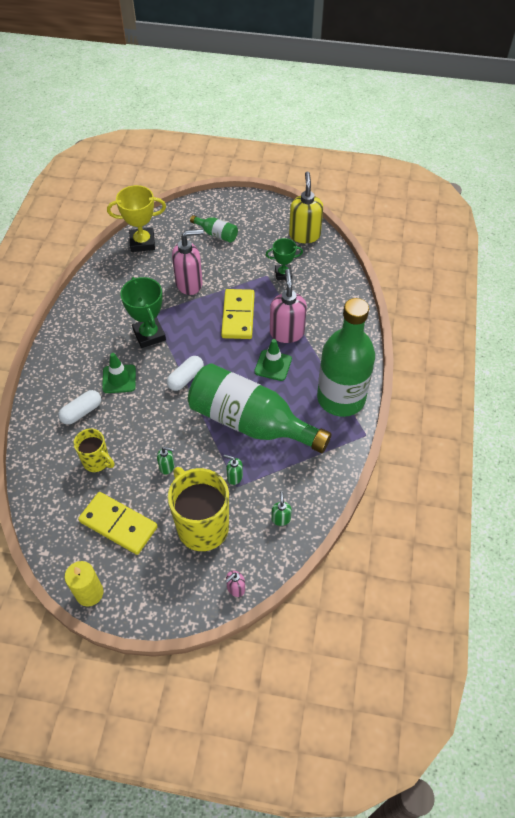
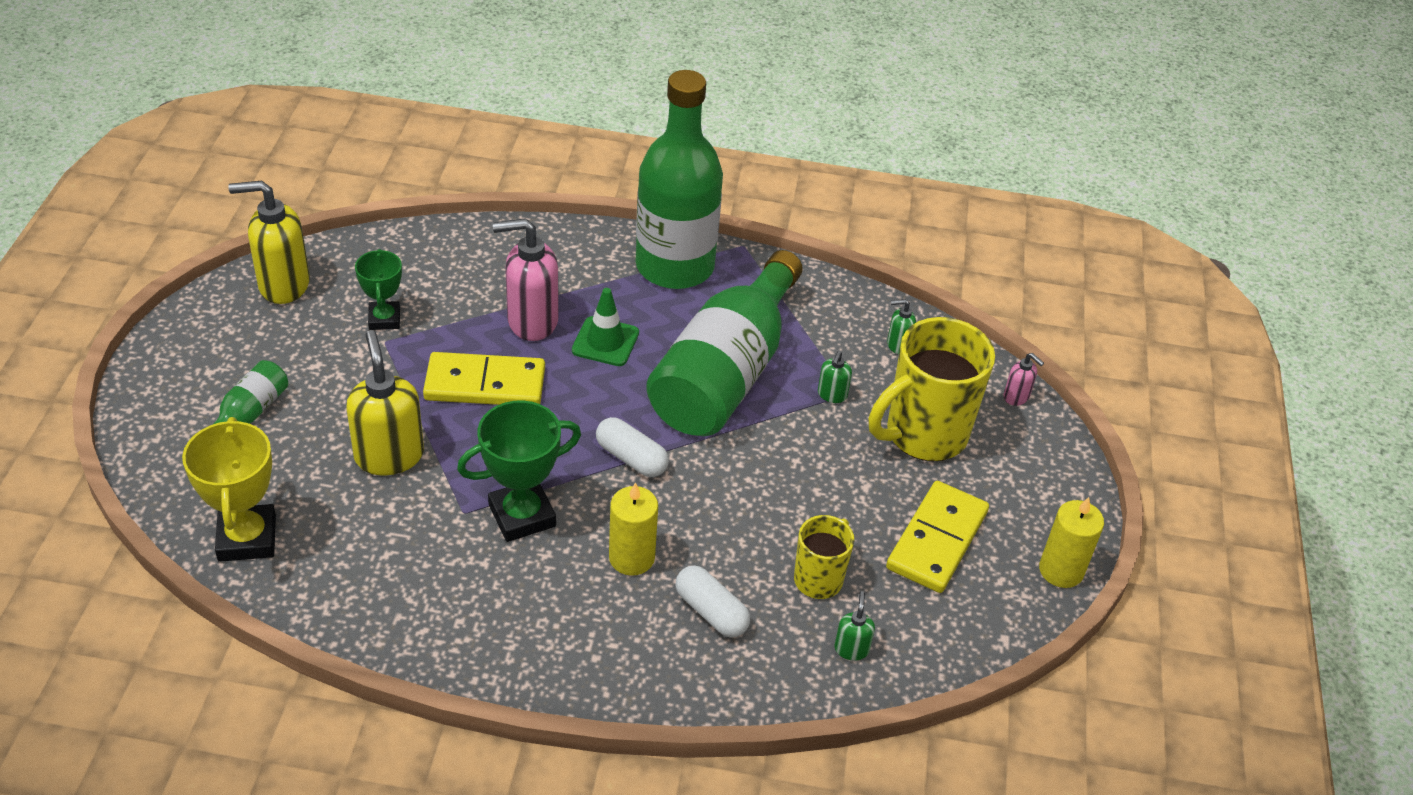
camera: 95 degrees left, 10 degrees down
green traffic cone [102,353,136,393] -> yellow candle [609,482,658,576]
green soap dispenser [157,447,174,474] -> green soap dispenser moved to [834,591,875,661]
pink soap dispenser [172,229,204,295] -> yellow soap dispenser [346,330,424,475]

